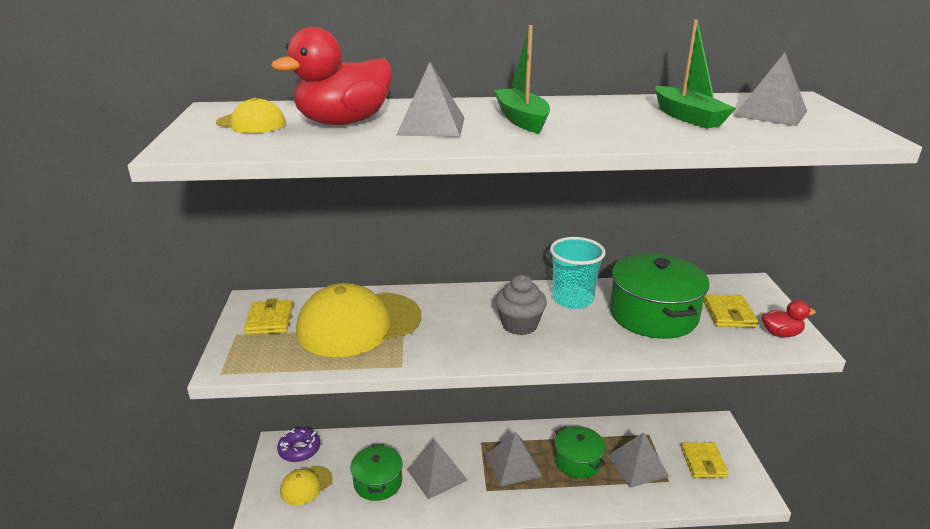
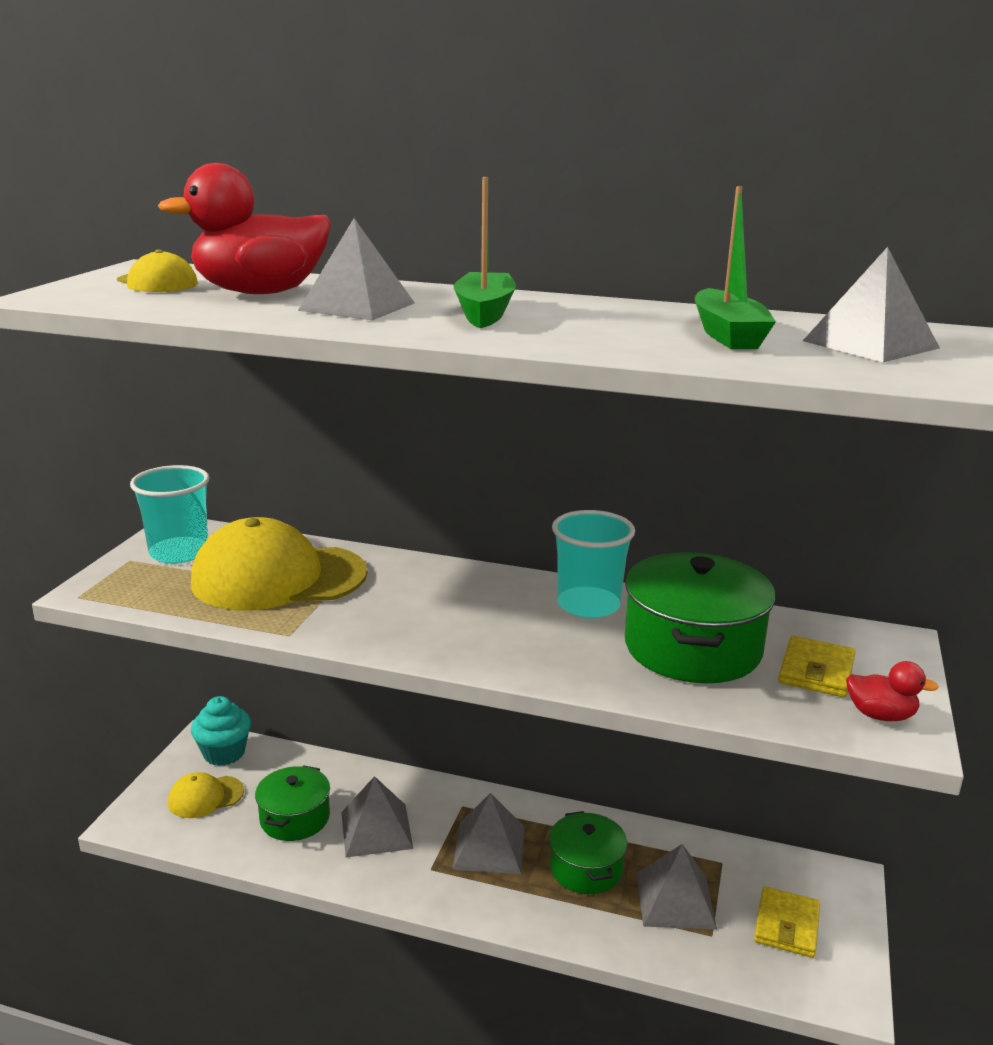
camera: 20 degrees right, 5 degrees down
yellow wallet [244,298,293,335] -> turquoise cup [130,465,210,564]
purple donut [277,428,320,462] -> turquoise cupcake [191,696,251,766]
grey cupcake [495,275,547,335] -> none

